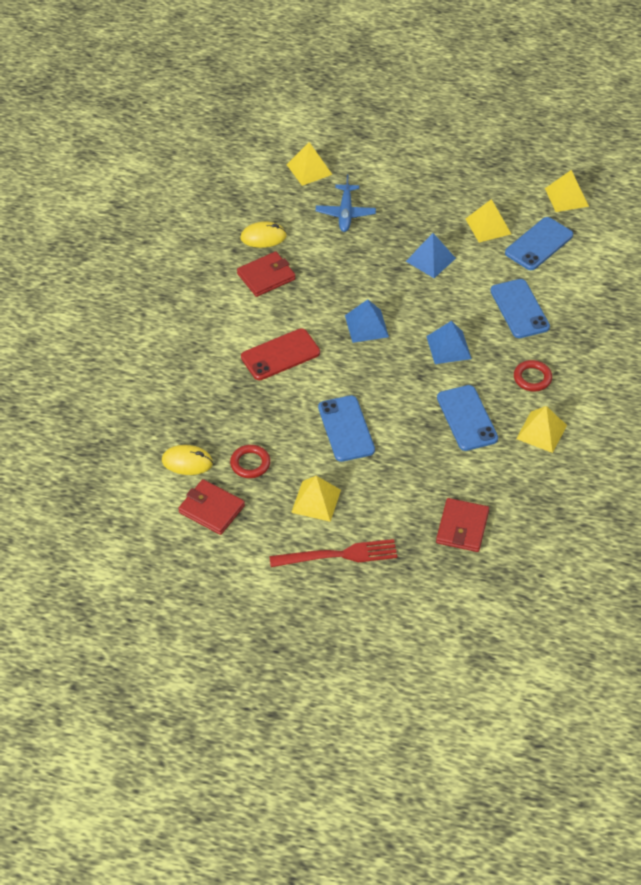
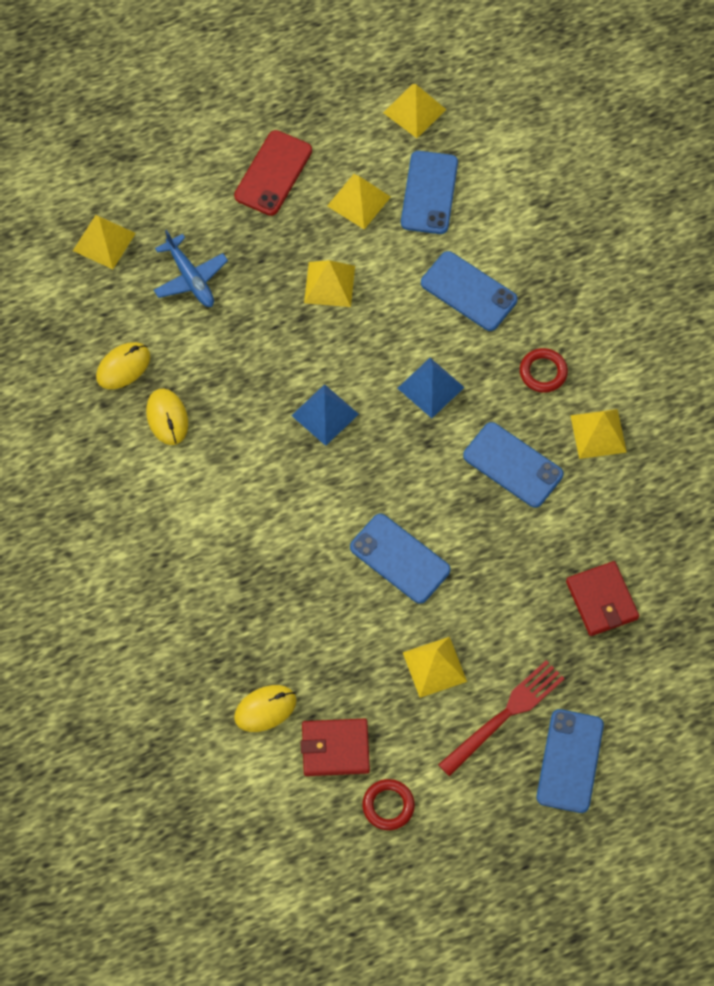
camera: 35 degrees left, 15 degrees up
red ring [230,445,270,478] -> red ring moved to [362,779,415,830]
red wallet [237,251,296,297] -> yellow mouse [146,388,188,445]
red phone [241,328,320,380] -> red phone moved to [234,130,312,216]
blue pyramid [406,233,456,278] -> yellow pyramid [304,260,355,307]
none -> blue phone [537,709,604,813]

